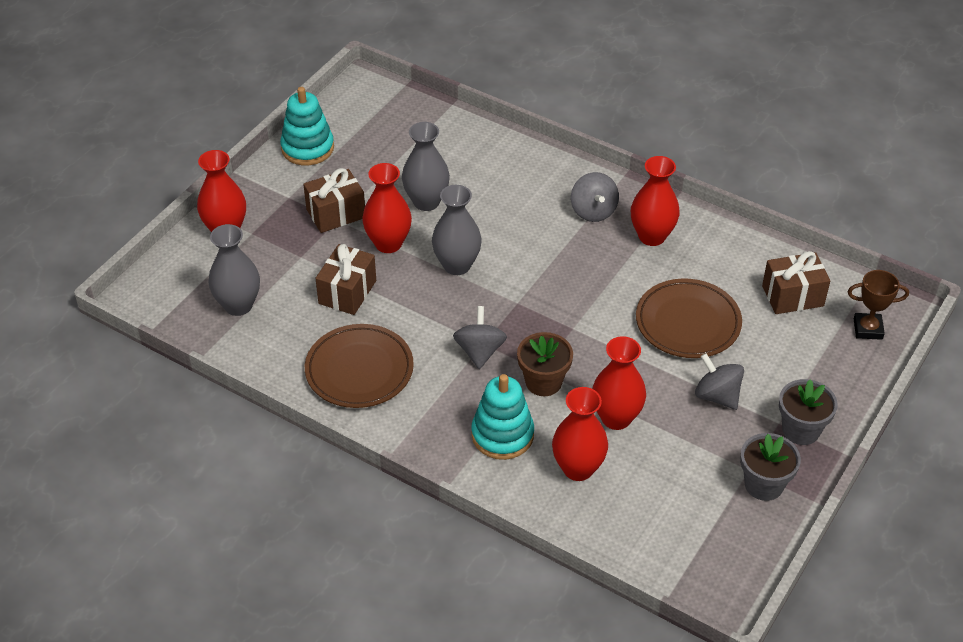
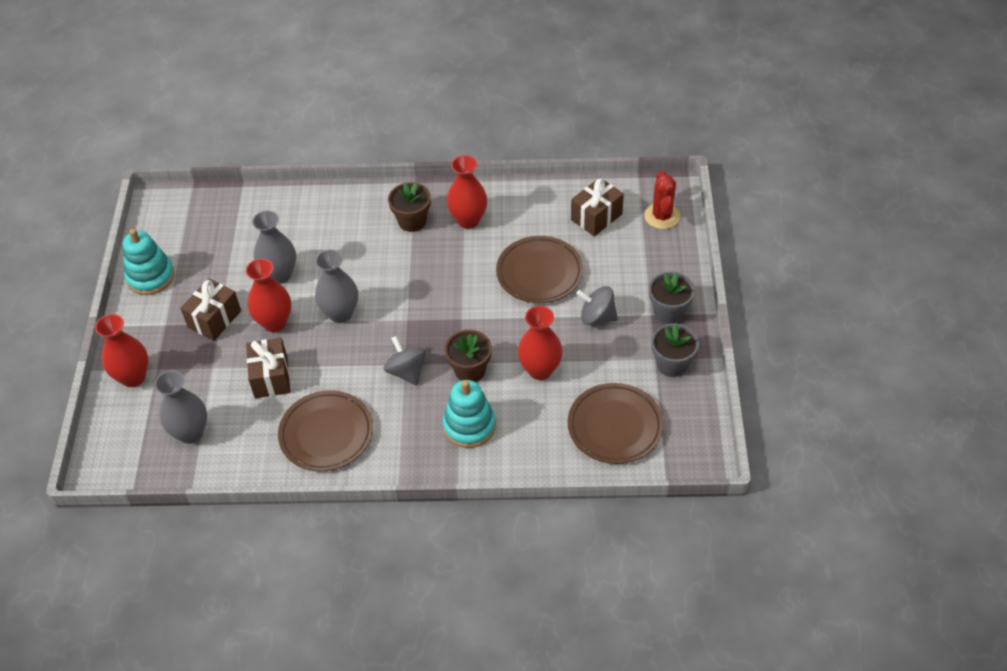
camera: 30 degrees left, 5 degrees up
red vase [552,387,608,481] -> none
grey spinning top [571,172,619,222] -> brown flower pot [388,182,431,232]
brown trophy [848,270,909,340] -> red cactus [644,170,680,229]
none -> brown plate [568,383,663,464]

